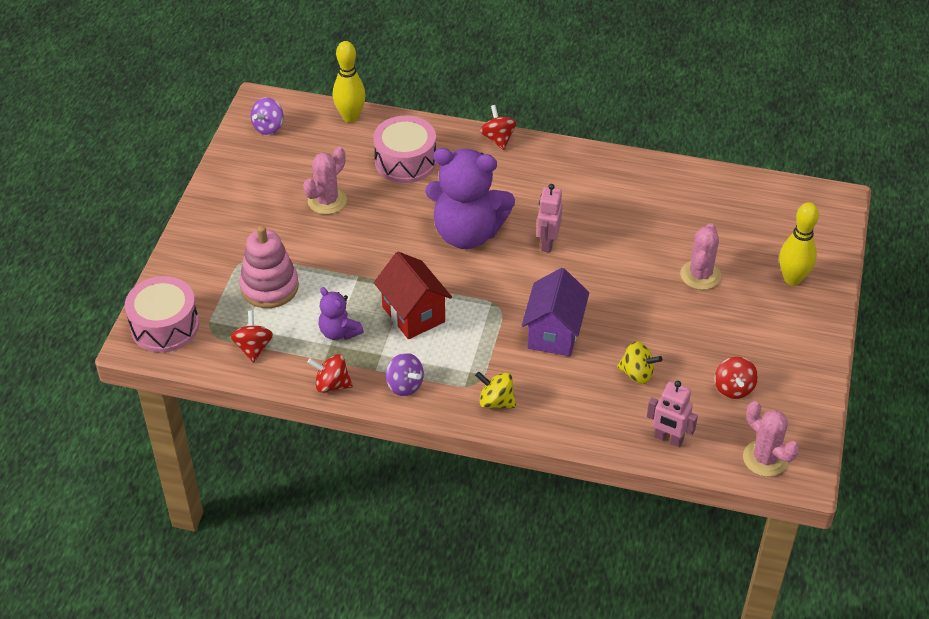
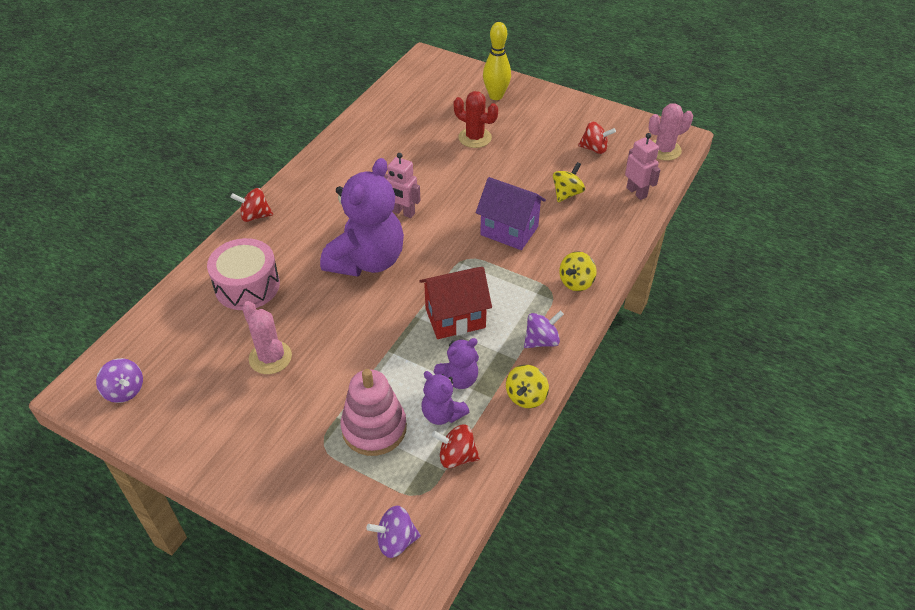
camera: 75 degrees left, 0 degrees up
pink drum [125,276,199,353] -> purple spinning top [366,506,421,558]
red spinning top [307,354,353,393] -> yellow spinning top [506,365,549,408]
yellow bowling pin [333,41,366,123] -> none
pink robot [647,381,698,447] -> pink robot turned 75 degrees counterclockwise [625,133,661,200]
pink cactus [680,223,721,290] -> red cactus [454,91,498,148]
none -> purple teddy bear [421,371,469,425]

